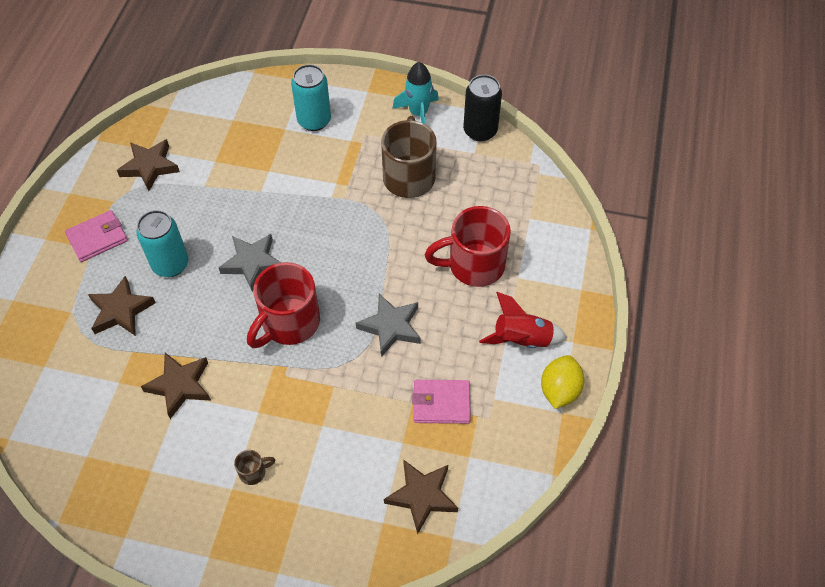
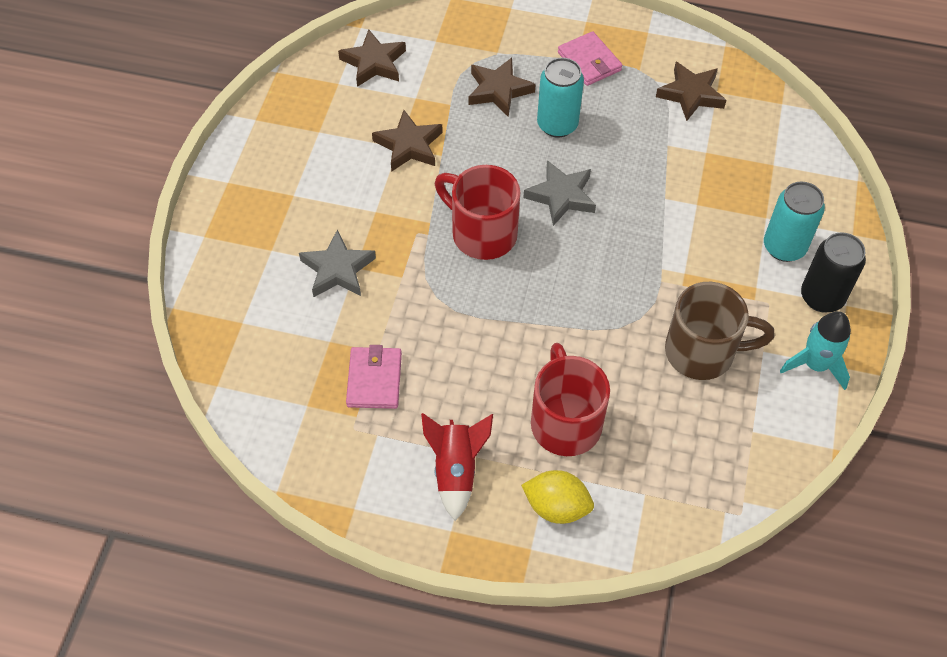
camera: 90 degrees right, 0 degrees up
brown mug [234,450,275,485] -> none
grey star [356,294,421,357] -> grey star moved to [299,230,376,297]
brown star [384,459,458,534] -> brown star moved to [338,29,406,87]
black can [463,75,502,141] -> black can moved to [801,232,866,313]
yellow lemon [541,355,584,409] -> yellow lemon moved to [521,470,594,524]

